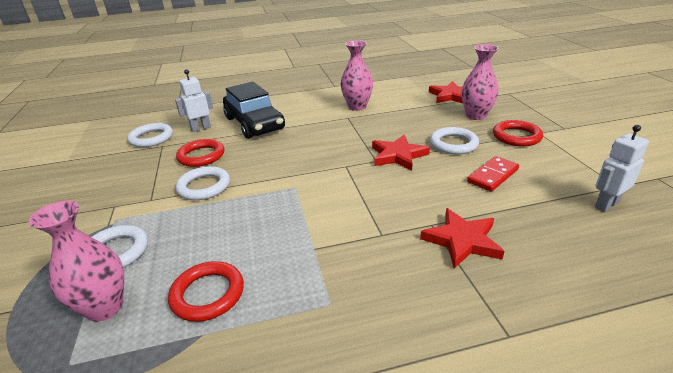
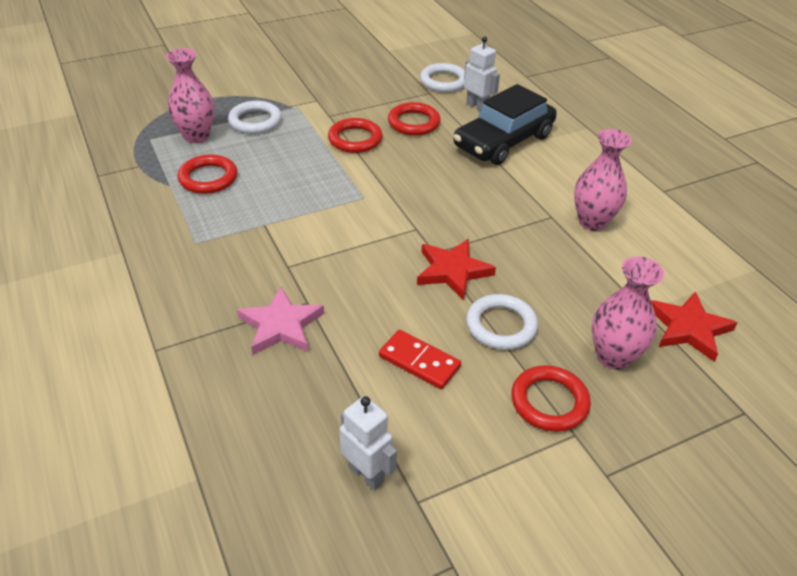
camera: 75 degrees right, 10 degrees up
white ring [176,166,230,200] -> red ring [328,118,383,153]
red star [420,208,504,268] -> pink star [237,286,324,355]

